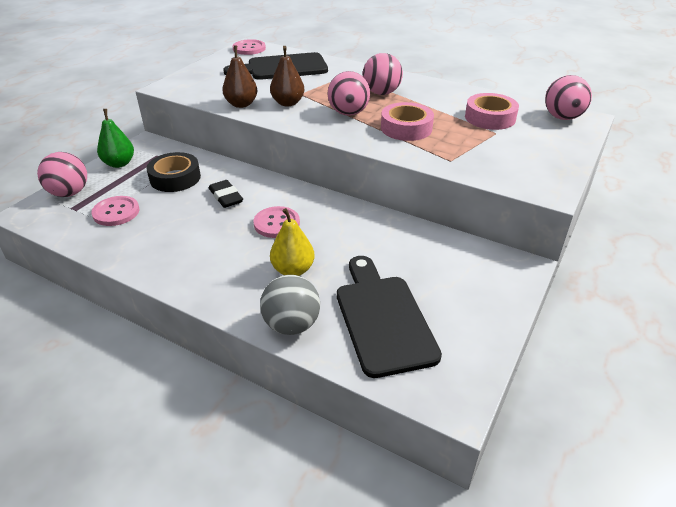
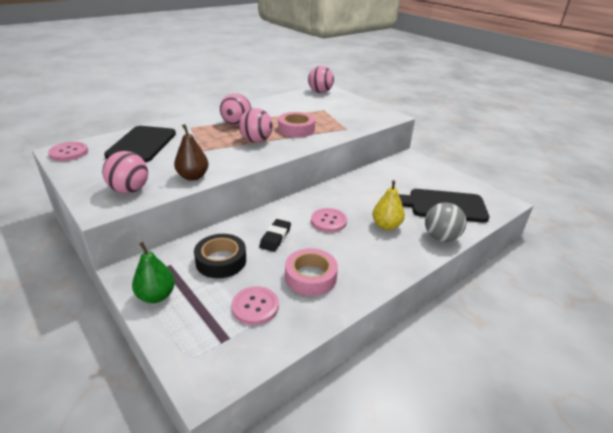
camera: 70 degrees left, 5 degrees down
pink ball [37,152,87,197] -> pink ball moved to [102,151,148,193]
black eraser [209,180,243,208] -> black eraser turned 60 degrees counterclockwise [259,219,291,252]
brown pear [270,46,305,107] -> none
pink tape [465,93,519,130] -> pink tape moved to [285,248,338,296]

